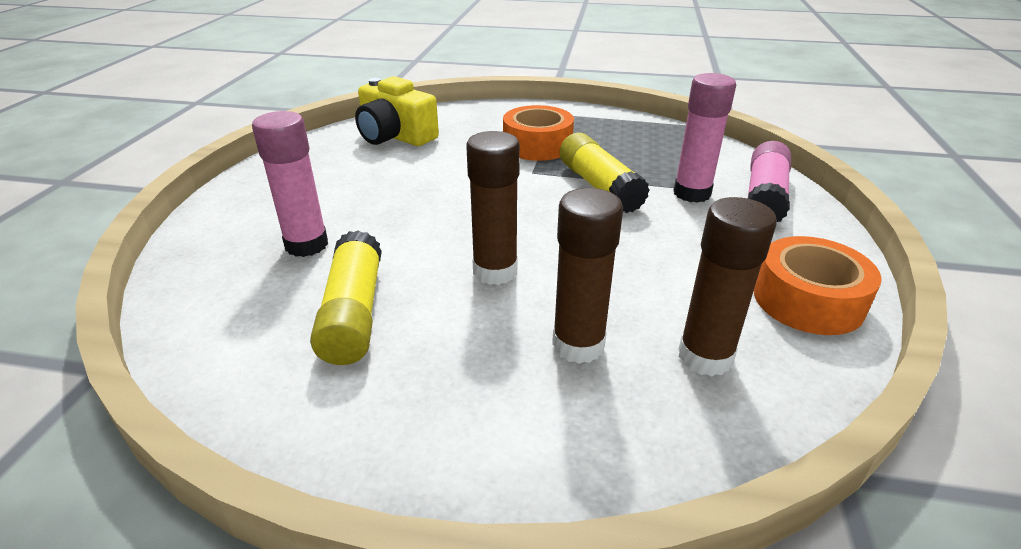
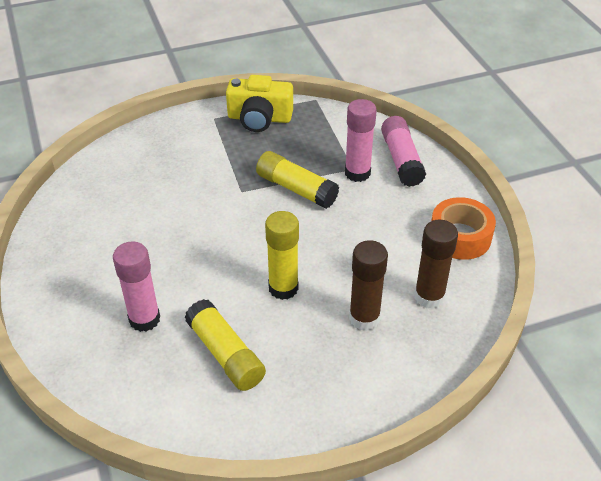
camera: 30 degrees left, 10 degrees up
yellow camera [355,76,439,146] -> yellow camera moved to [226,75,293,132]
brown glue stick [466,131,520,285] -> yellow glue stick [265,211,299,300]
orange tape [503,105,574,161] -> none

